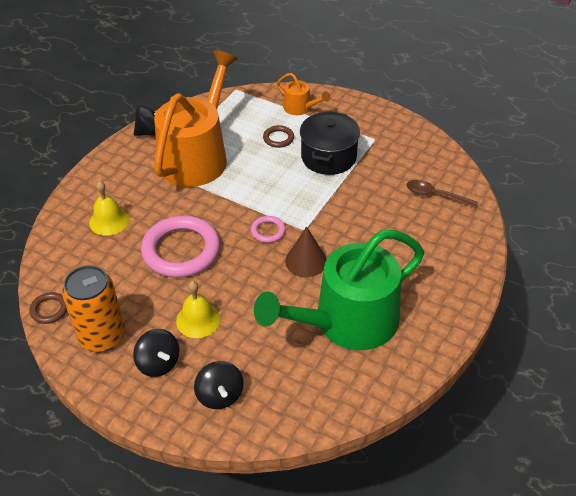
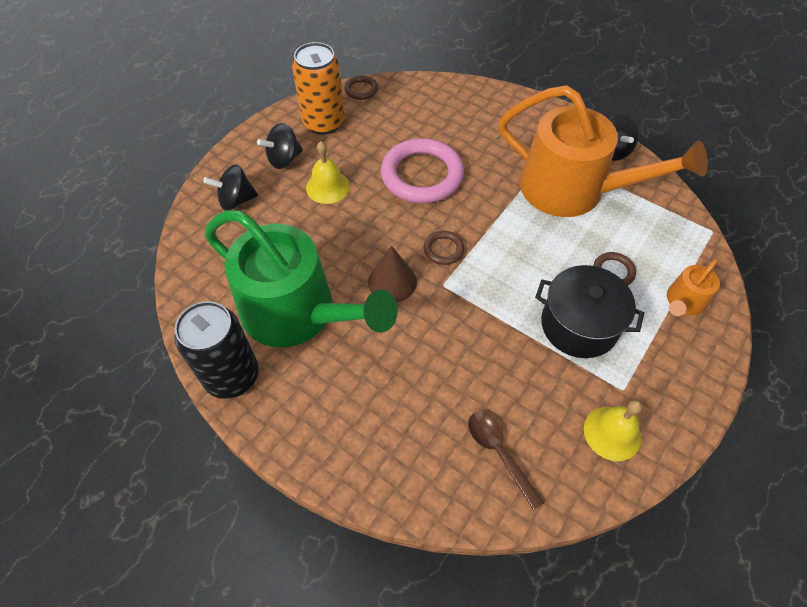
camera: 95 degrees right, 10 degrees up
yellow bell [89,181,129,236] -> yellow bell moved to [584,400,642,461]
pink ring [251,216,286,243] -> brown ring [423,231,464,265]
green watering can [254,230,424,350] -> green watering can turned 150 degrees clockwise [205,210,398,347]
brown spoon [407,180,478,208] -> brown spoon turned 60 degrees counterclockwise [468,412,544,511]
none -> black can [174,301,259,399]

